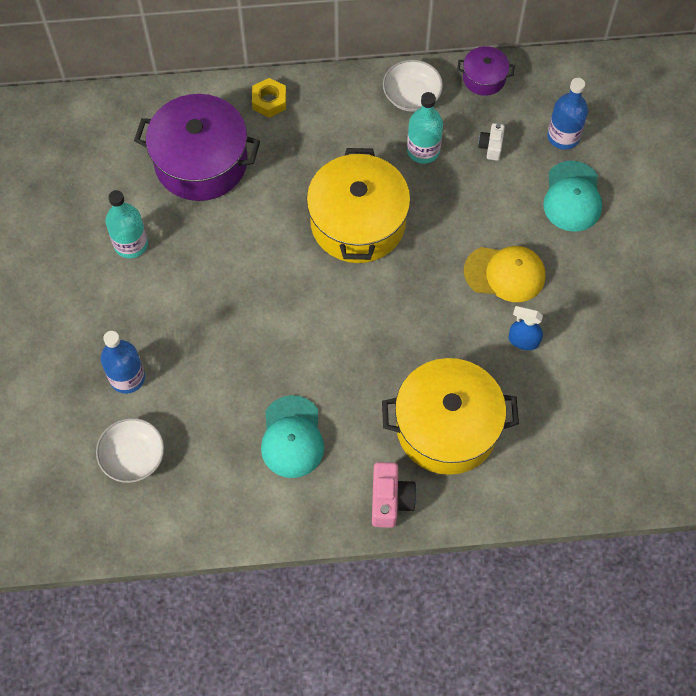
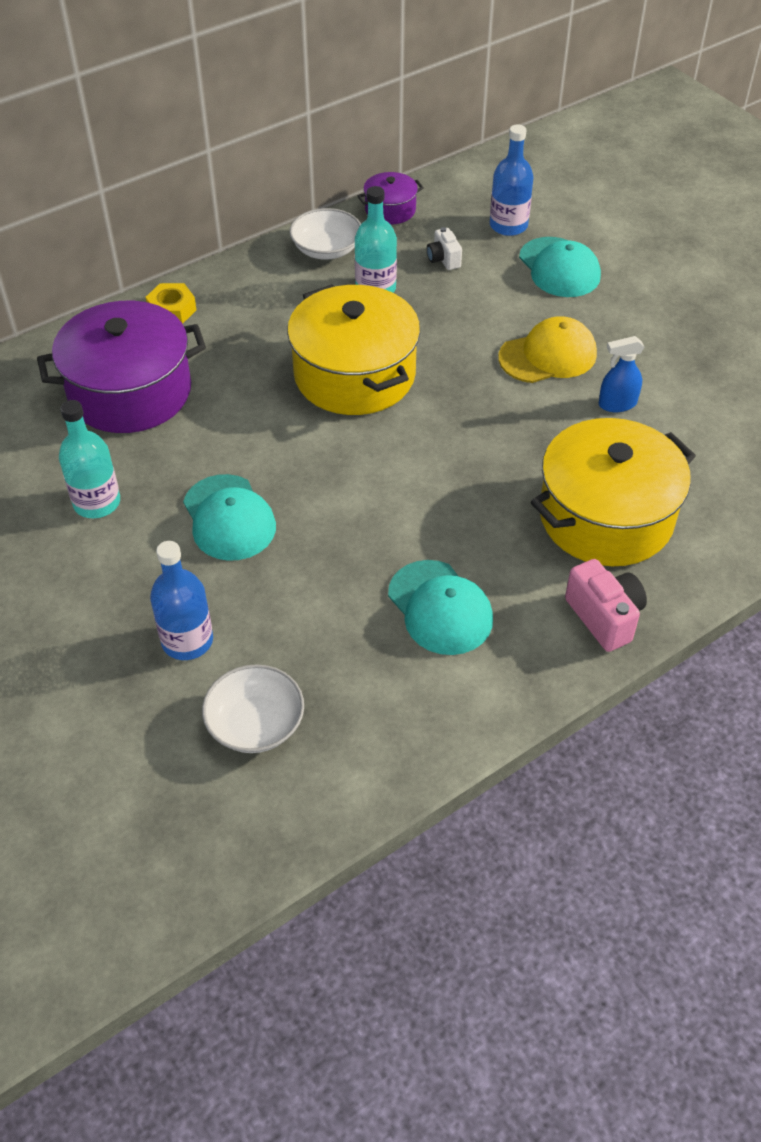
camera: 30 degrees left, 15 degrees down
none -> turquoise cap [183,474,276,561]

